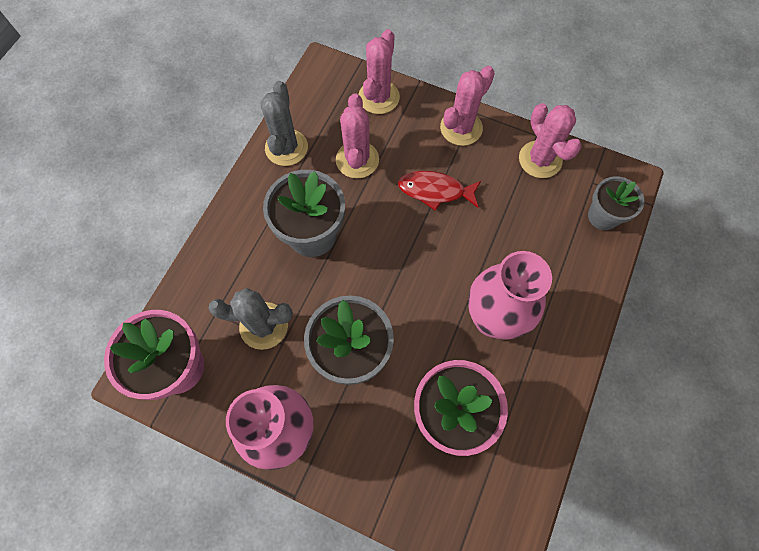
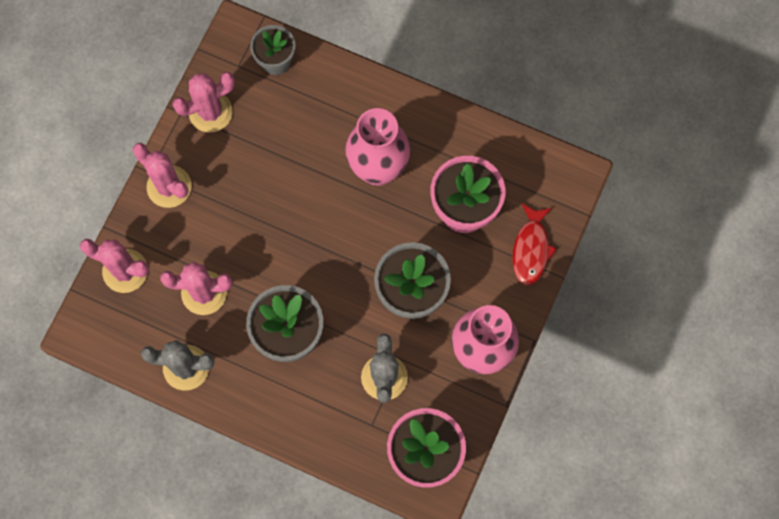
camera: 90 degrees left, 5 degrees up
red fish [398,171,481,211] -> red fish moved to [513,204,557,285]

